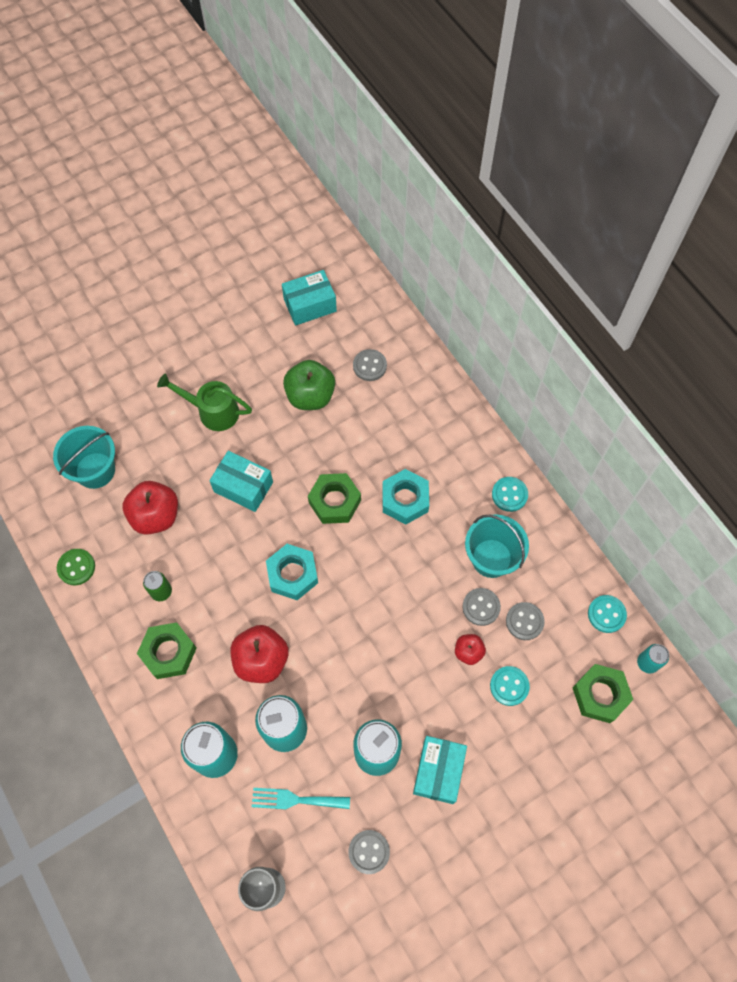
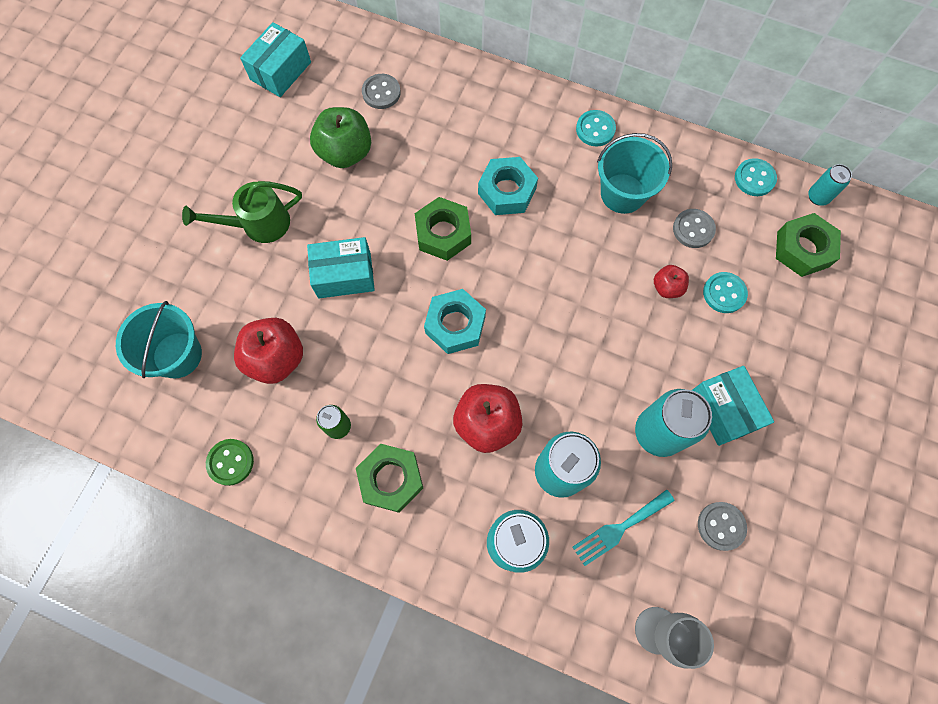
camera: 35 degrees left, 5 degrees up
grey button [462,588,501,626] -> none

